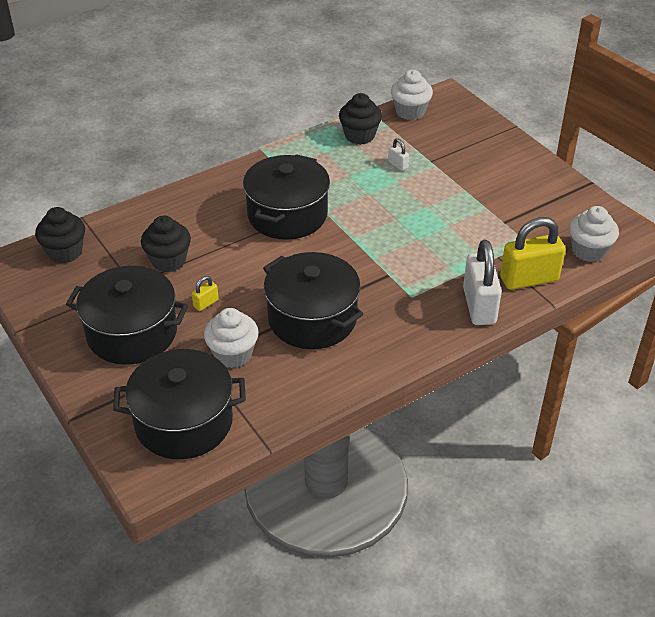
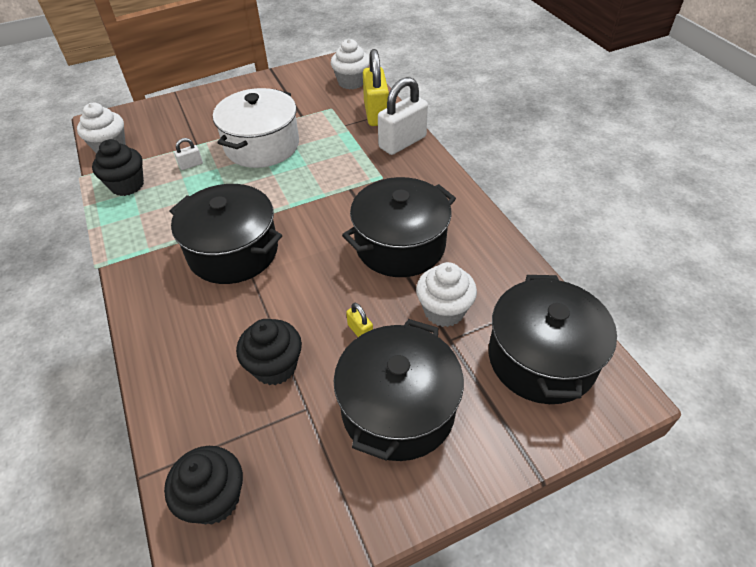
camera: 80 degrees left, 5 degrees up
white padlock [463,240,502,325] -> white padlock turned 45 degrees counterclockwise [378,77,428,155]
none -> white pot [213,88,299,168]

